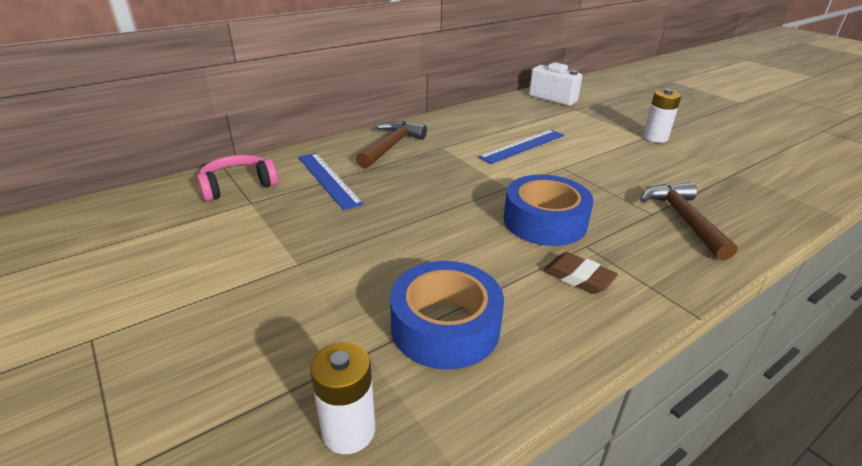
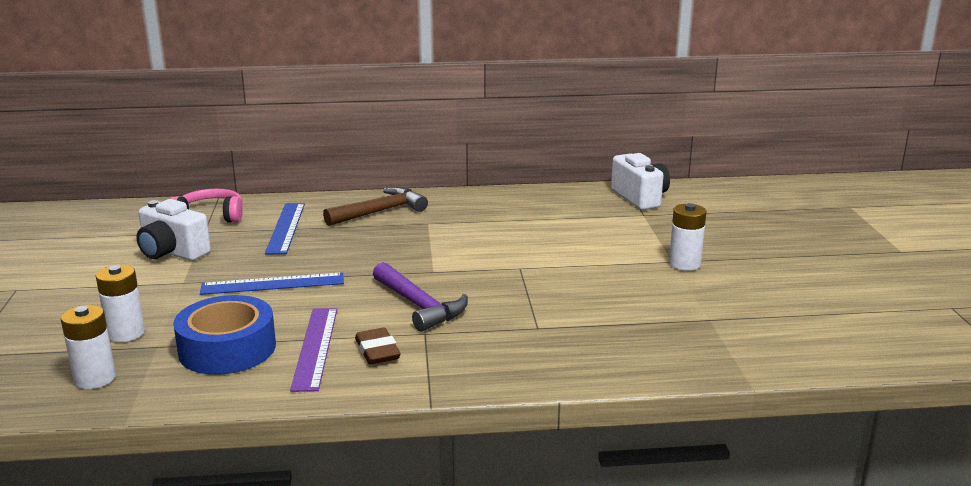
camera: 30 degrees right, 10 degrees down
blue ruler [478,130,564,164] -> blue ruler moved to [200,273,344,295]
blue tape [504,175,593,246] -> purple hammer [373,262,468,332]
brown hammer [640,182,738,260] -> none
none -> white battery [96,265,145,342]
none -> white camera [136,199,211,261]
none -> purple ruler [290,308,337,392]

